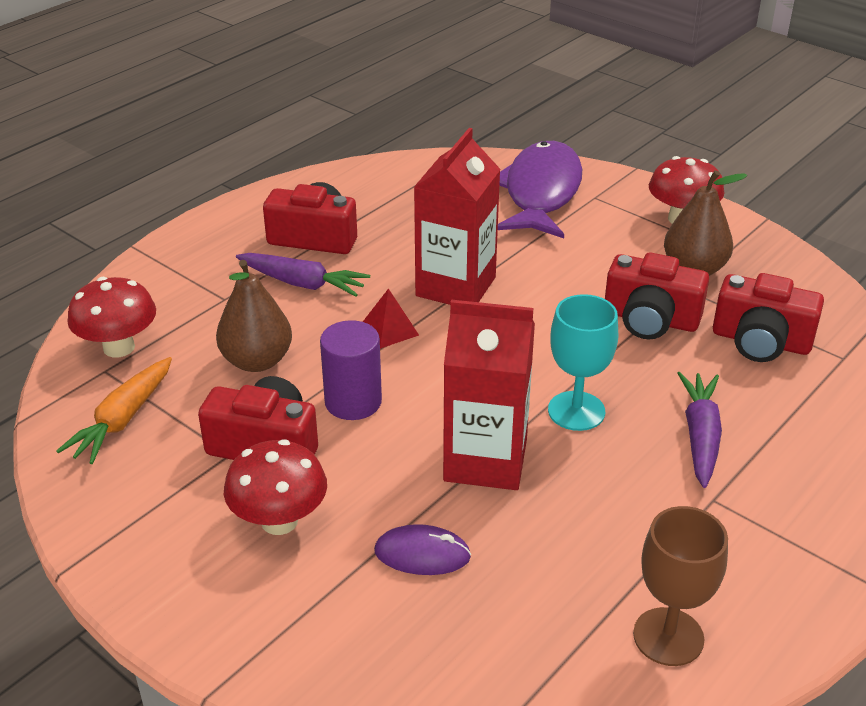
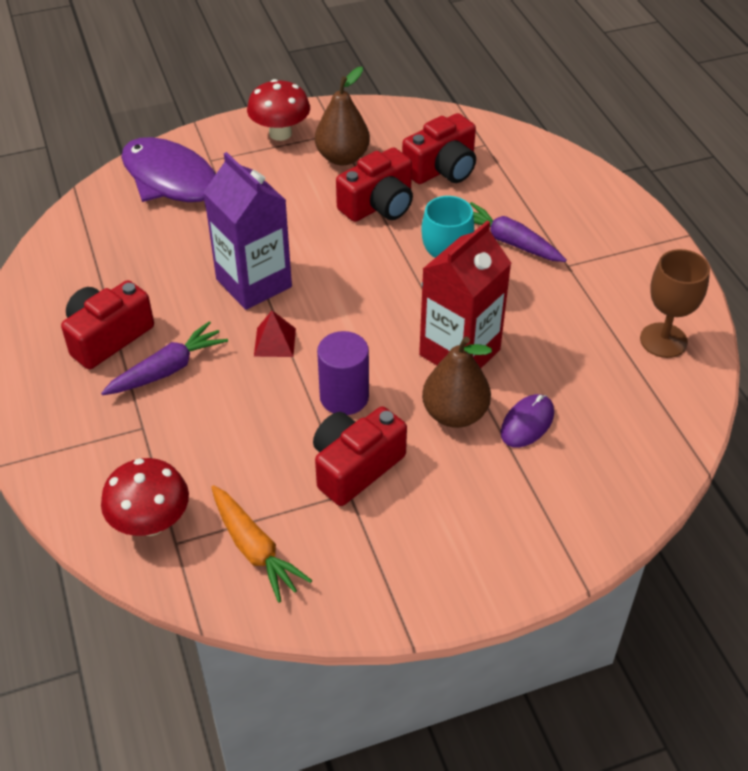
camera: 60 degrees left, 10 degrees up
brown pear [216,260,292,372] -> brown pear moved to [422,337,492,428]
red mushroom [224,439,327,535] -> none
red carton [414,128,501,305] -> purple carton [203,152,292,310]

